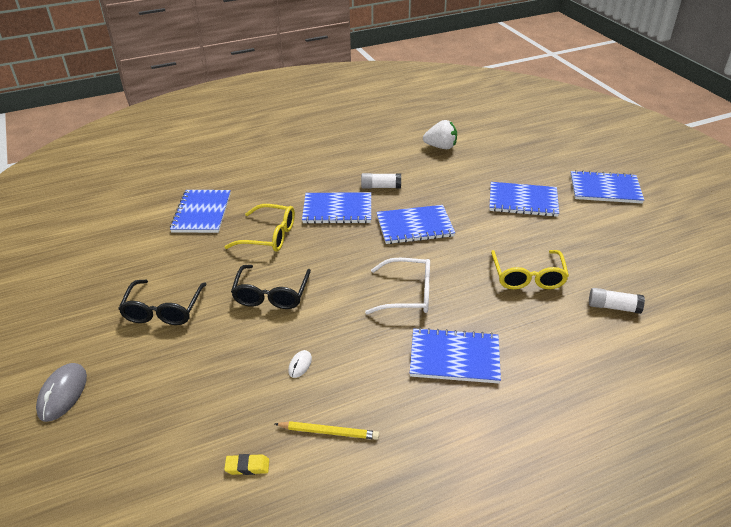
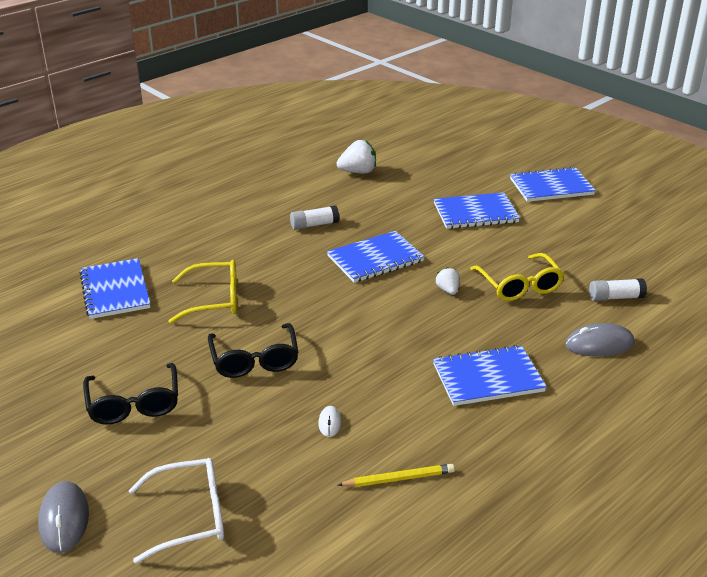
camera: 20 degrees left, 5 degrees down
yellow eraser [224,454,269,475] -> none
blue notebook [302,192,371,224] -> none
white glasses [365,258,430,314] -> white glasses moved to [129,458,224,564]
none -> white strawberry [436,267,460,295]
none -> grey mouse [565,323,635,357]

